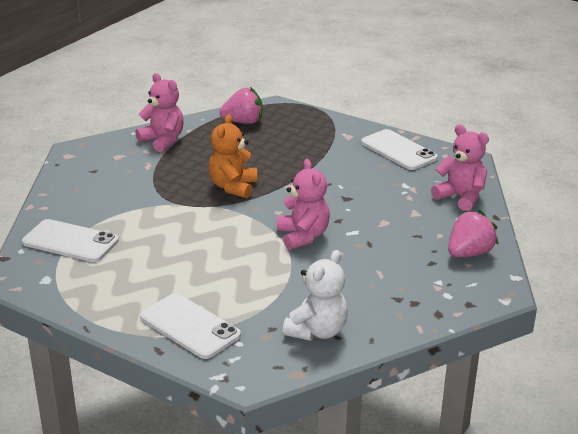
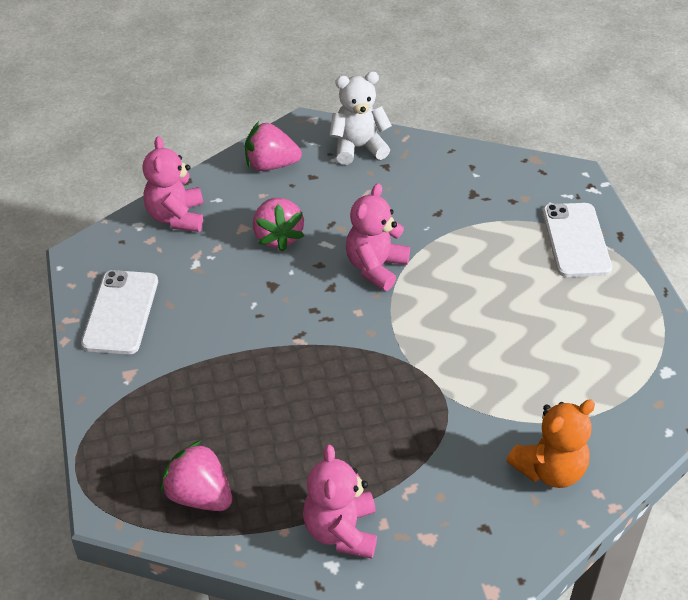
camera: 135 degrees left, 15 degrees up
white phone [22,219,119,262] -> none
orange teddy bear [208,115,257,198] -> orange teddy bear moved to [507,399,595,488]
white teddy bear [282,250,348,341] -> white teddy bear moved to [329,72,392,165]
none -> pink strawberry [253,198,304,252]

